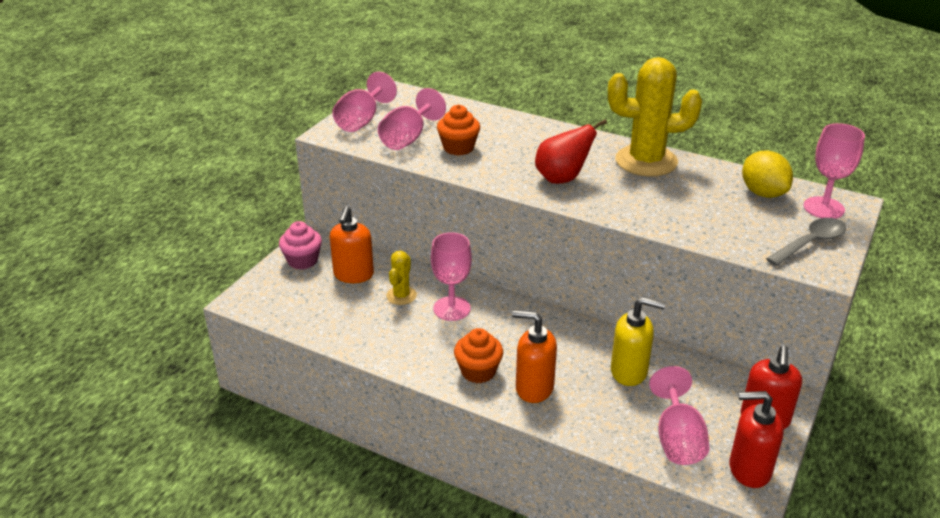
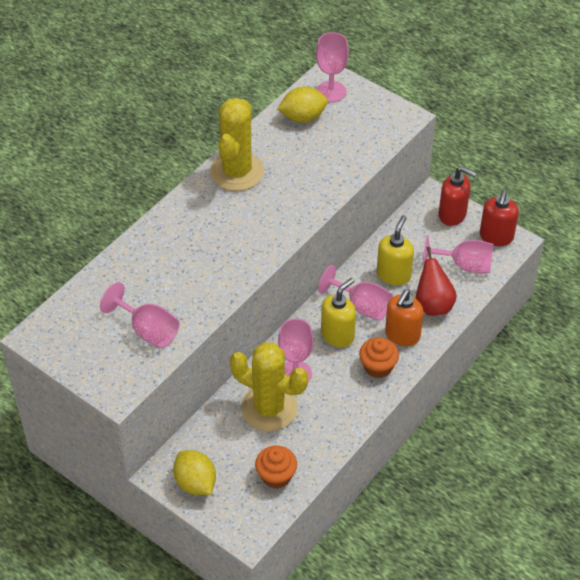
camera: 80 degrees left, 15 degrees up
pink cupcake [279,221,322,270] -> yellow lemon [173,450,216,495]
orange soap dispenser [330,206,374,283] -> none
pink goblet [332,72,397,132] -> pink goblet moved to [318,265,393,321]
yellow cactus [386,251,417,305] -> yellow cactus [230,342,308,431], size x2.05
orange cupcake [437,105,480,156] -> orange cupcake moved to [255,445,297,489]
red pear [535,119,607,184] -> red pear moved to [416,247,457,316]
grey spoon [766,218,846,266] -> none
none -> yellow soap dispenser [321,278,356,347]

